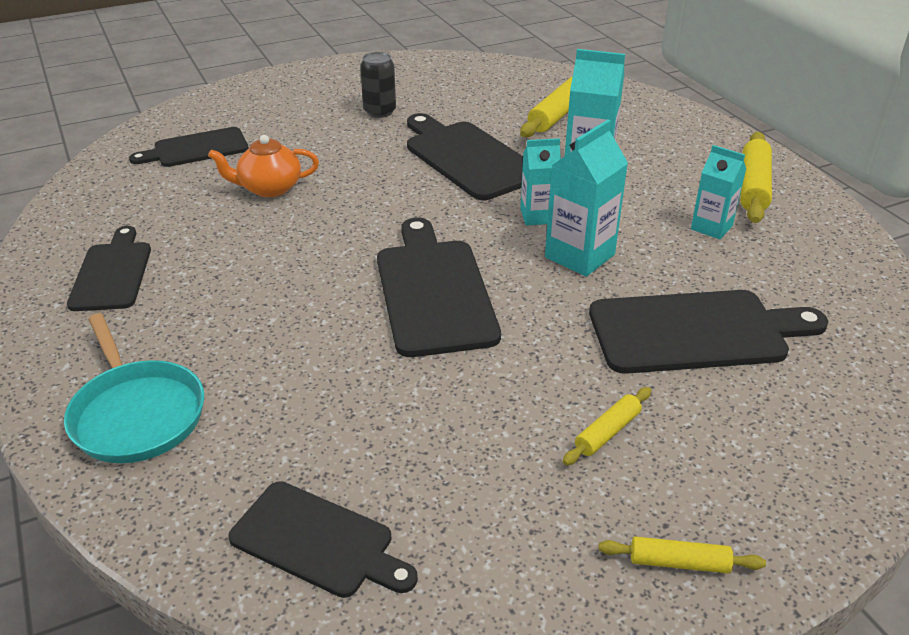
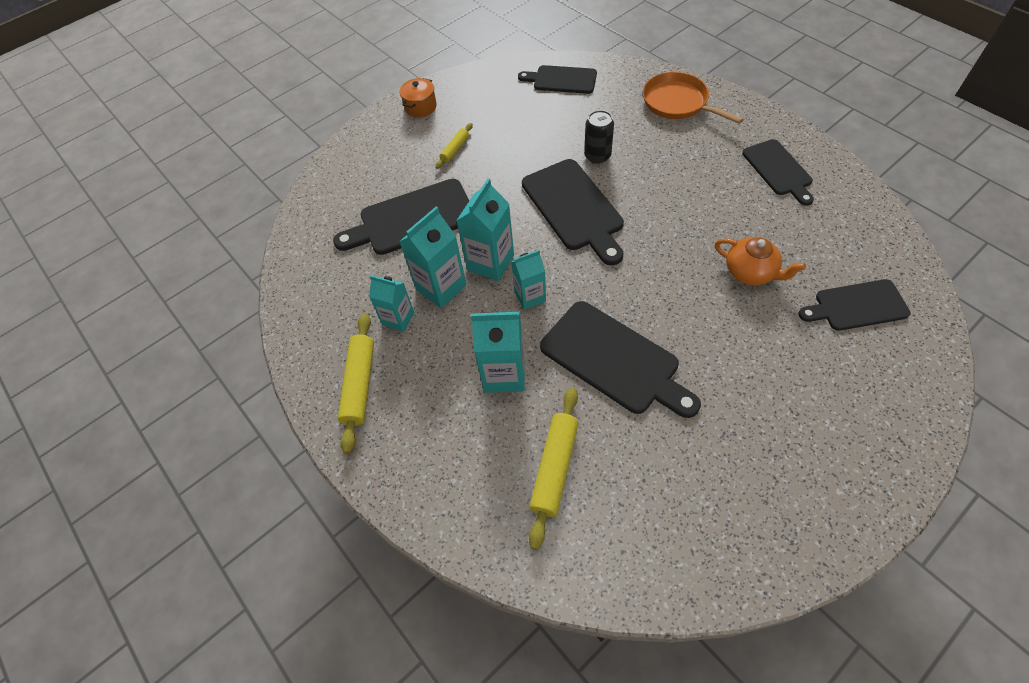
camera: 170 degrees right, 20 degrees up
turquoise pan [64,313,205,463] -> orange pan [643,72,744,124]
black cutting board [129,127,249,167] -> black cutting board turned 150 degrees counterclockwise [798,279,911,331]
orange teapot [208,135,319,197] -> orange teapot turned 60 degrees clockwise [715,237,806,285]
black can [360,52,396,118] -> black can moved to [584,110,614,164]
yellow rolling pin [599,537,766,573] -> orange pot [400,78,437,117]
none -> turquoise carton [399,207,466,308]

